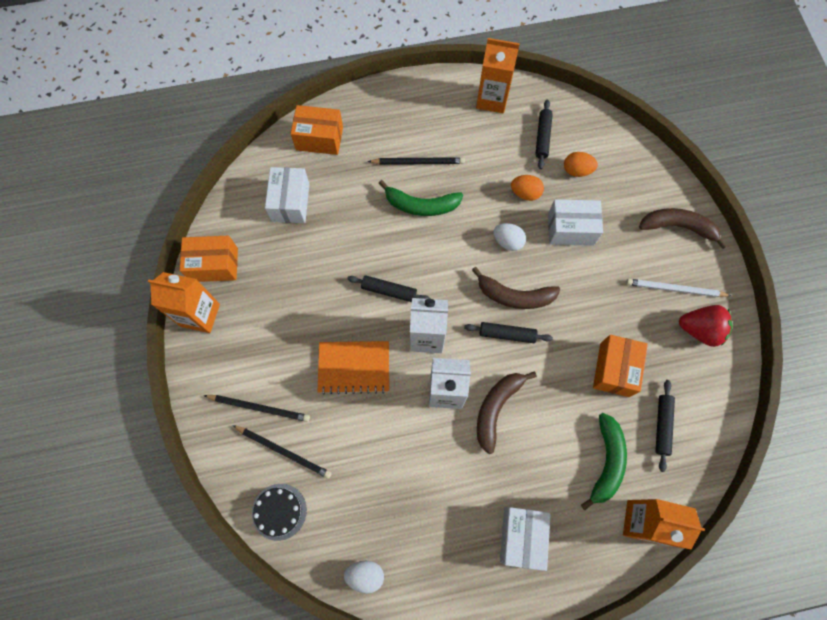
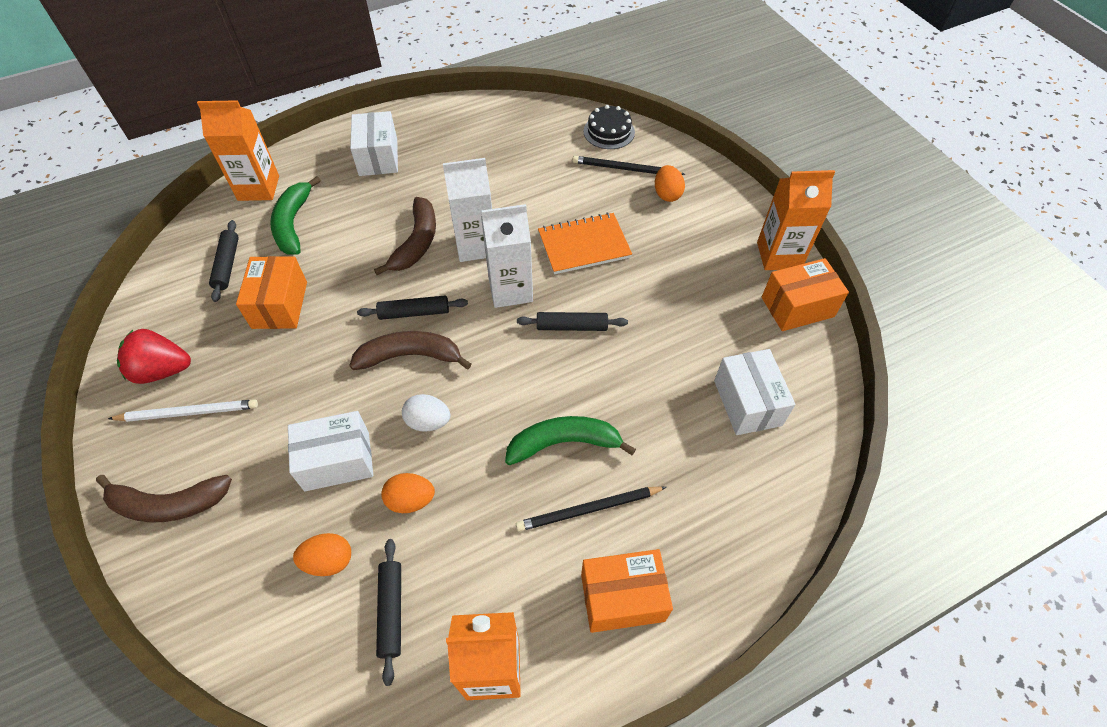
camera: 165 degrees right, 15 degrees down
black pencil [203,395,310,422] -> orange egg [655,165,685,202]
orange box [290,105,343,155] -> orange box moved to [581,549,673,633]
white egg [344,561,384,594] -> none

